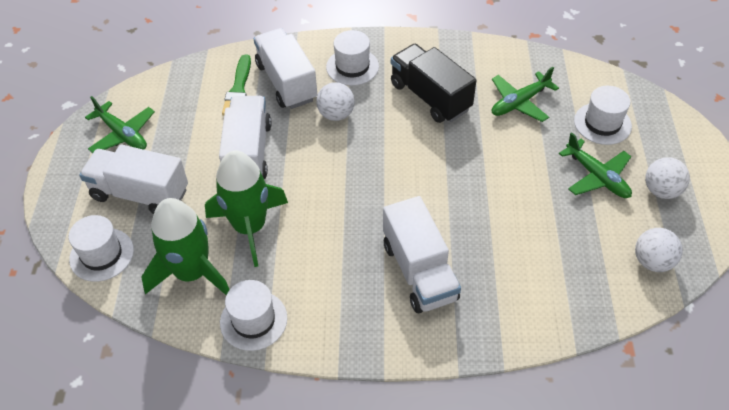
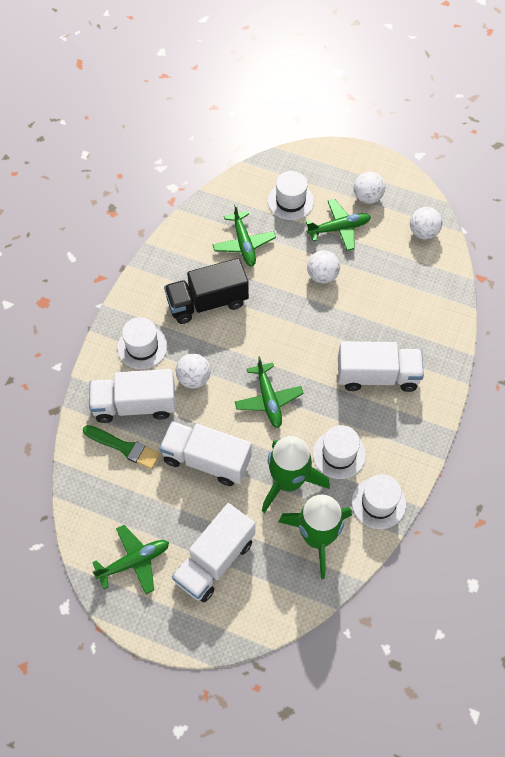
camera: 70 degrees left, 10 degrees up
white hat [69,215,134,282] -> white hat moved to [313,425,366,479]
none -> green plane [235,356,304,428]
none -> white ball [307,250,340,284]

